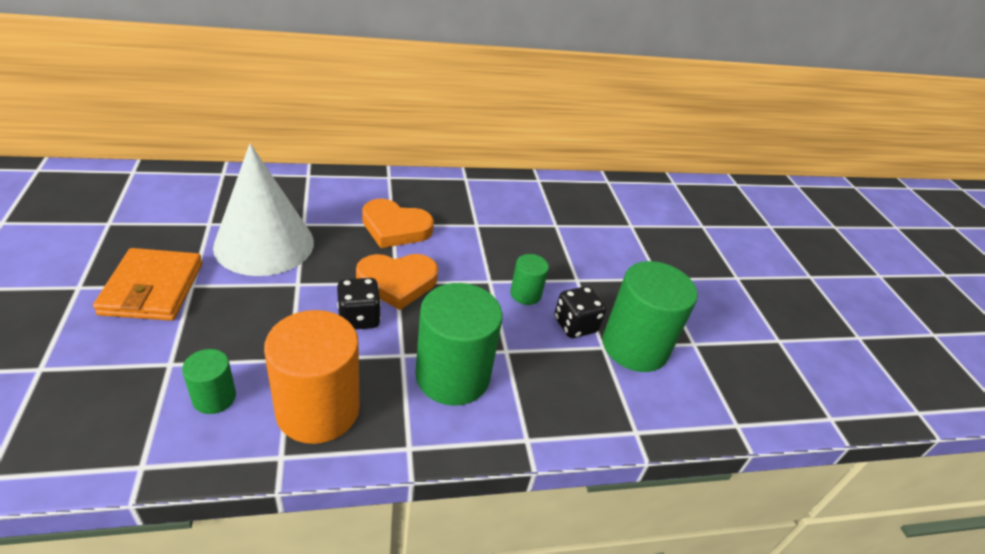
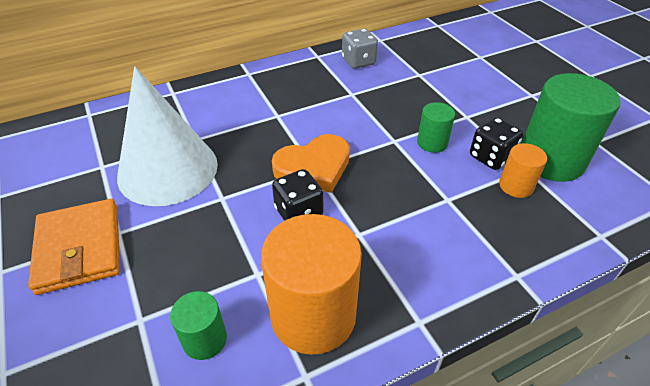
camera: 10 degrees left, 5 degrees up
orange heart [362,199,434,248] -> none
green cylinder [415,283,503,406] -> none
none -> grey dice [342,29,378,69]
none -> orange cylinder [499,143,547,198]

